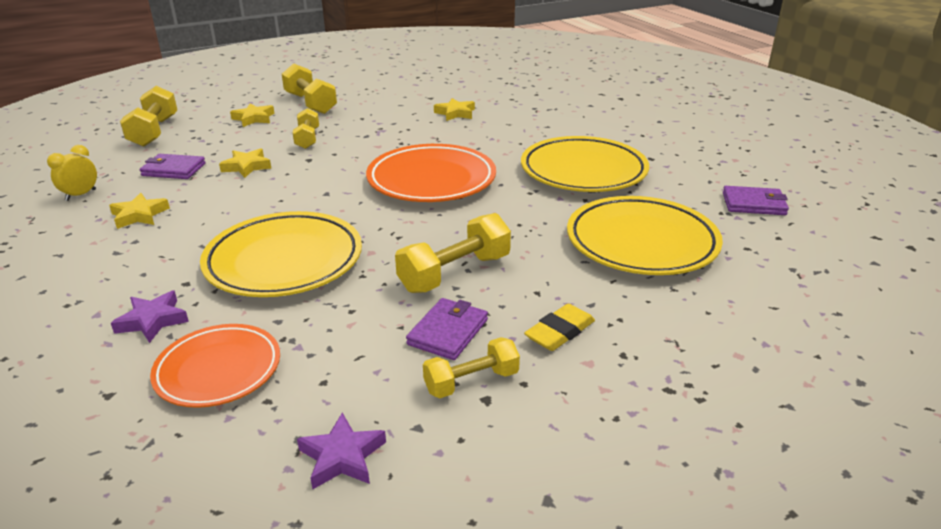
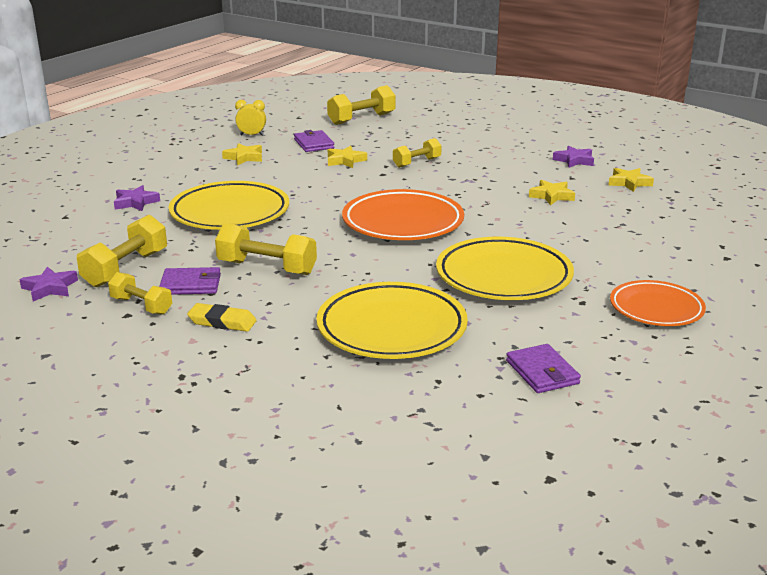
camera: 60 degrees right, 5 degrees down
orange plate [150,324,280,408] -> orange plate moved to [610,280,706,326]
yellow star [230,103,275,127] -> yellow star moved to [609,168,654,192]
yellow dumbbell [282,63,337,114] -> yellow dumbbell moved to [77,215,167,288]
none -> purple star [553,145,594,168]

